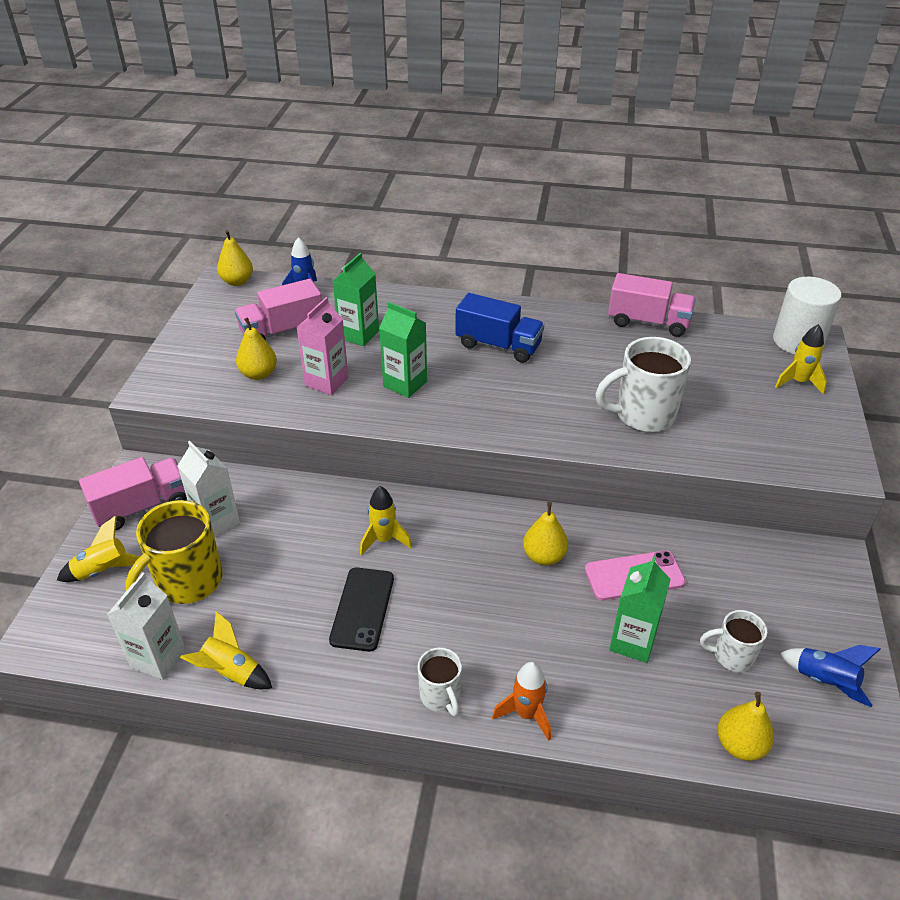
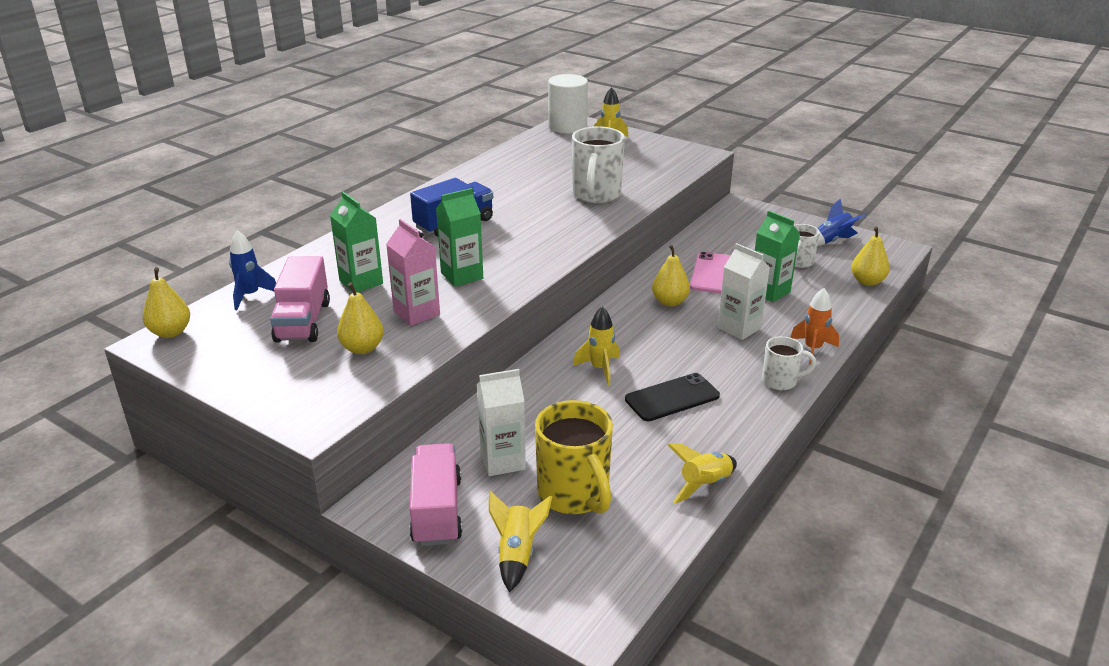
camera: 65 degrees left, 10 degrees down
white carton [107,573,186,680] -> white carton moved to [717,243,770,340]
black phone [329,568,394,652] -> black phone turned 60 degrees counterclockwise [625,373,720,421]
pink truck [608,273,696,337] -> none

